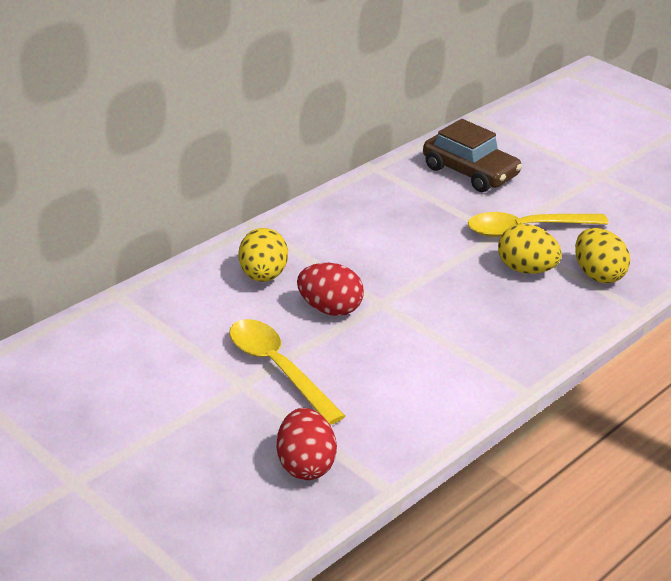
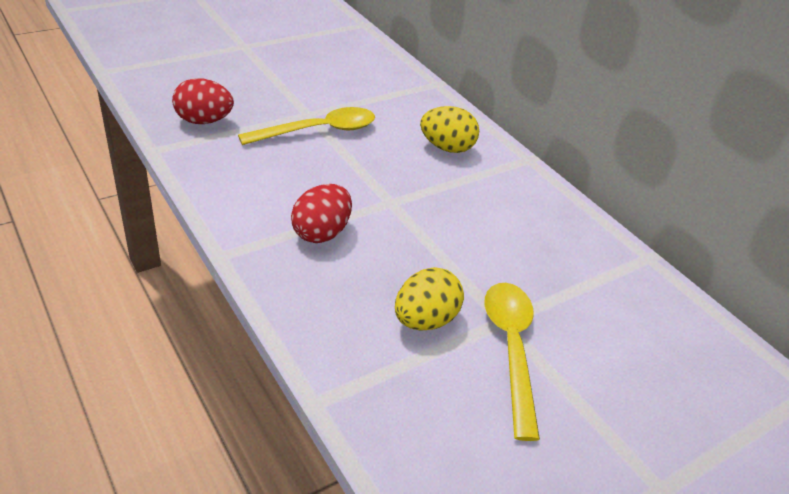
camera: 100 degrees right, 5 degrees up
red egg [297,263,364,316] -> red egg moved to [291,184,352,243]
brown car [423,119,522,192] -> none
yellow egg [575,228,630,284] -> none

